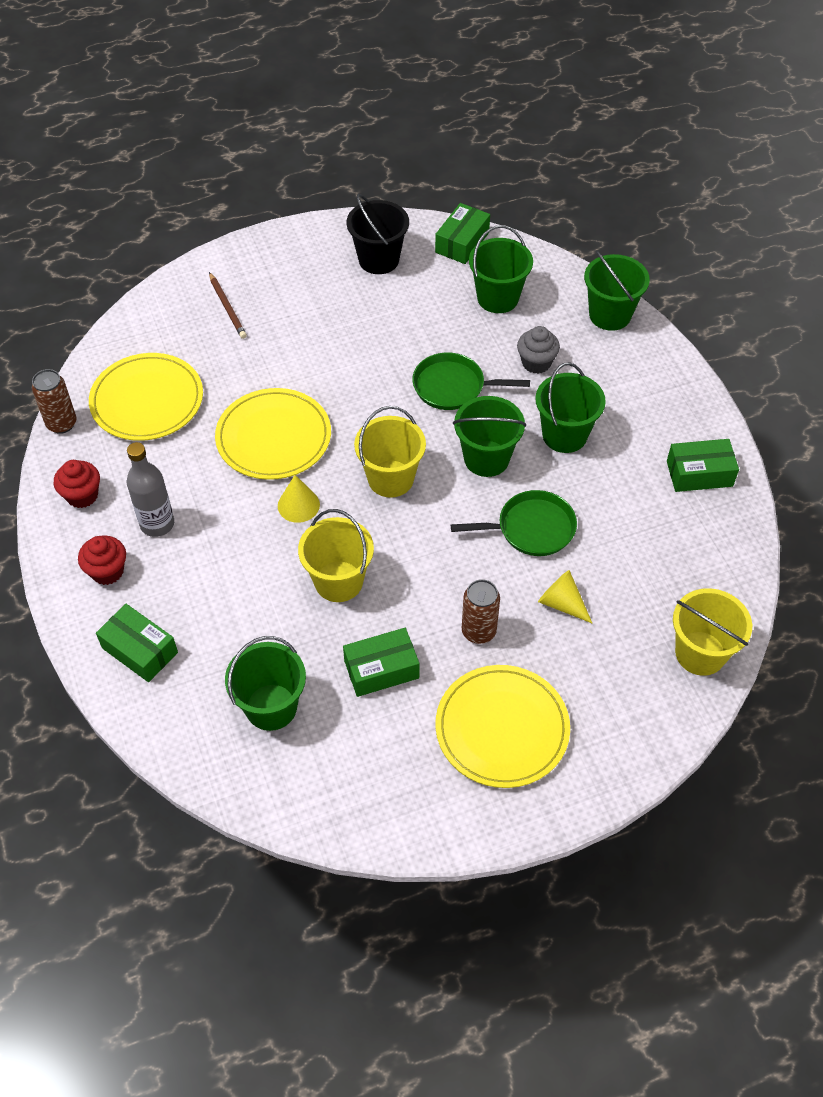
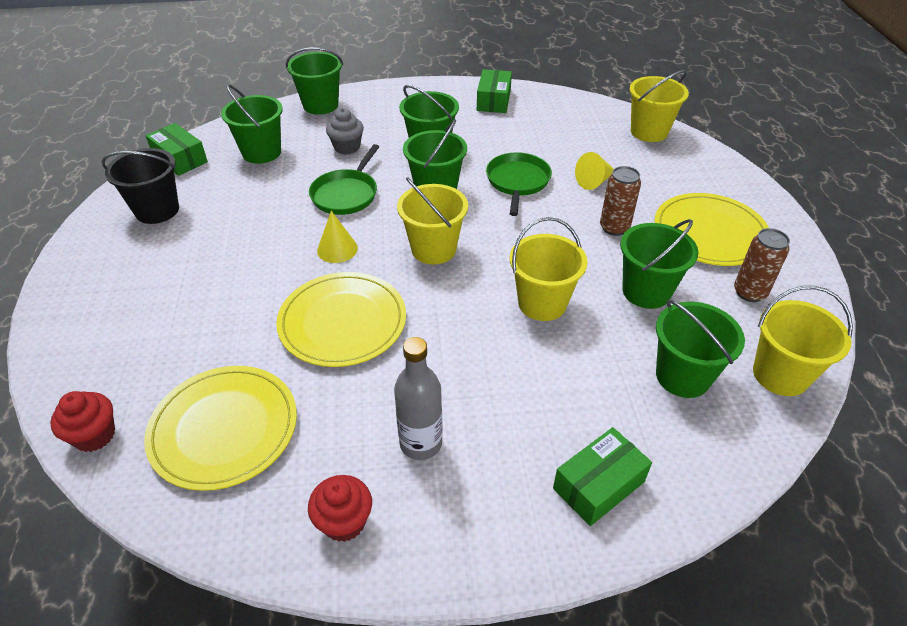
camera: 75 degrees left, 10 degrees down
brown can [32,369,77,434] -> brown can moved to [734,228,790,302]
red cupcake [78,536,126,585] -> red cupcake moved to [50,391,115,452]
brown pencil [209,272,247,339] -> none
yellow cone [278,475,320,523] -> yellow cone moved to [317,211,358,263]
green box [343,628,420,697] -> green bucket [620,219,698,309]
none -> yellow bucket [753,286,853,396]

